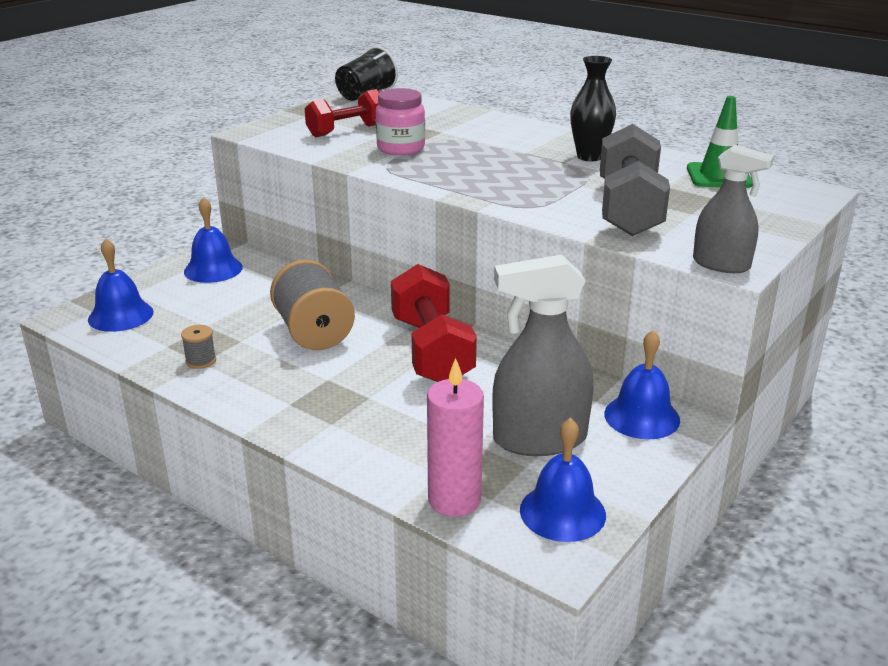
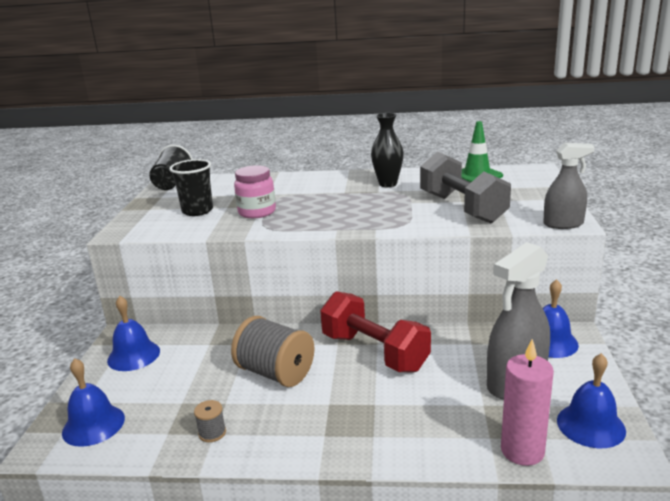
camera: 30 degrees left, 5 degrees down
red dumbbell [305,89,380,137] -> black cup [169,159,213,216]

